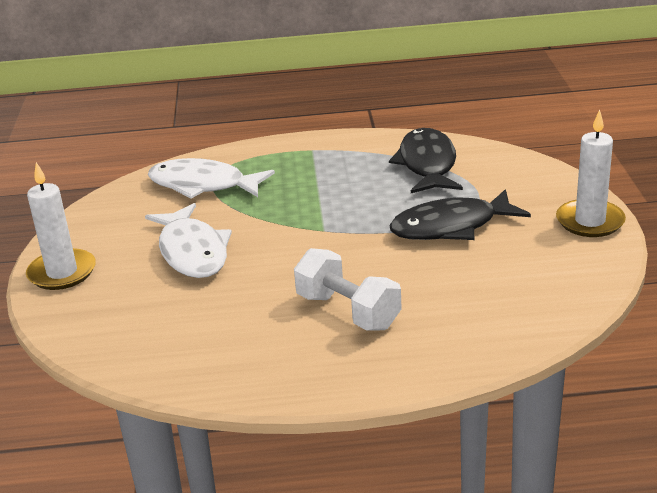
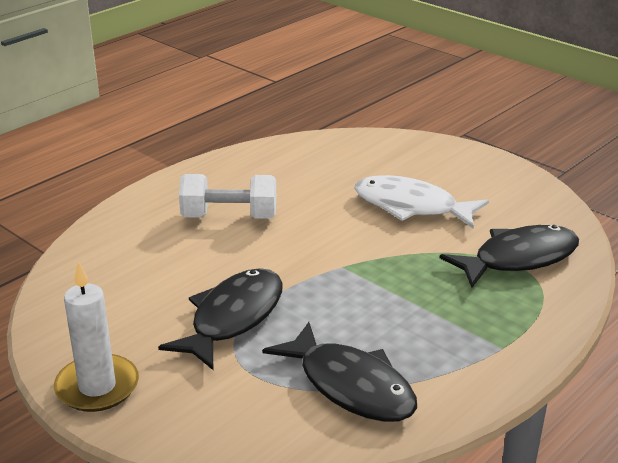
camera: 135 degrees right, 0 degrees up
white candle [26,162,96,290] -> none
white fish [148,158,275,199] -> black fish [440,225,579,288]

